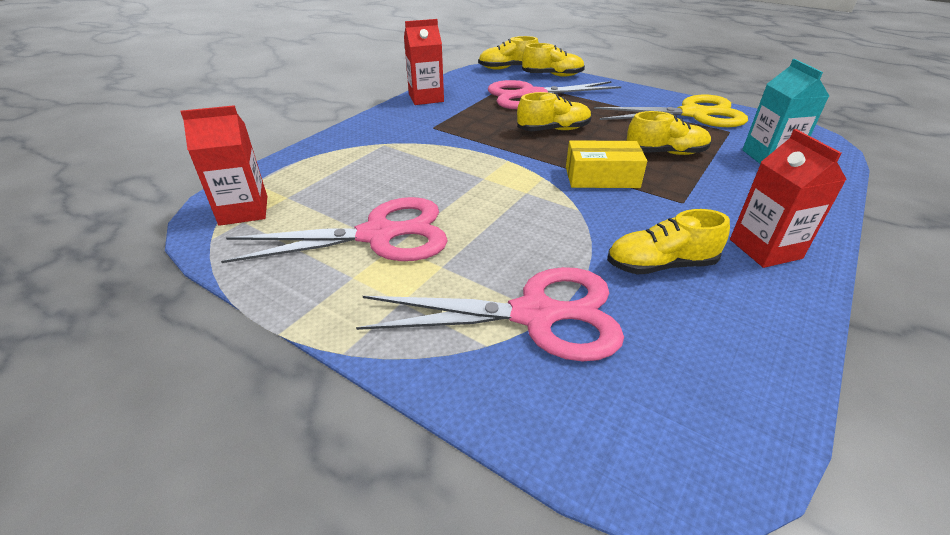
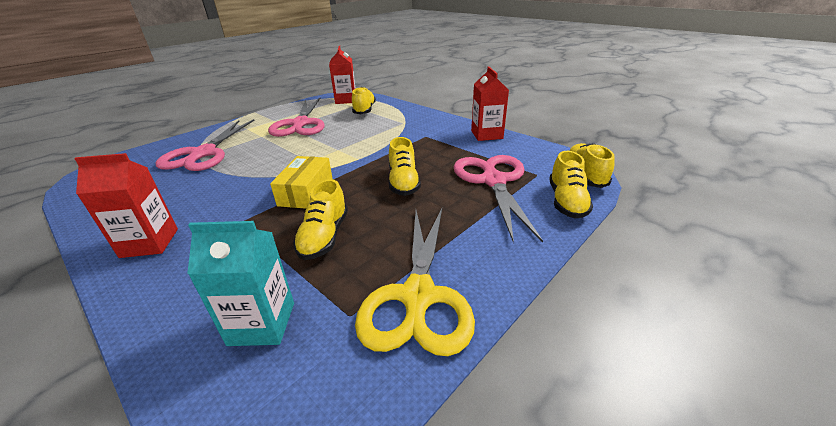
camera: 100 degrees right, 5 degrees down
yellow shoe [607,209,730,274] -> yellow shoe moved to [352,87,376,114]

